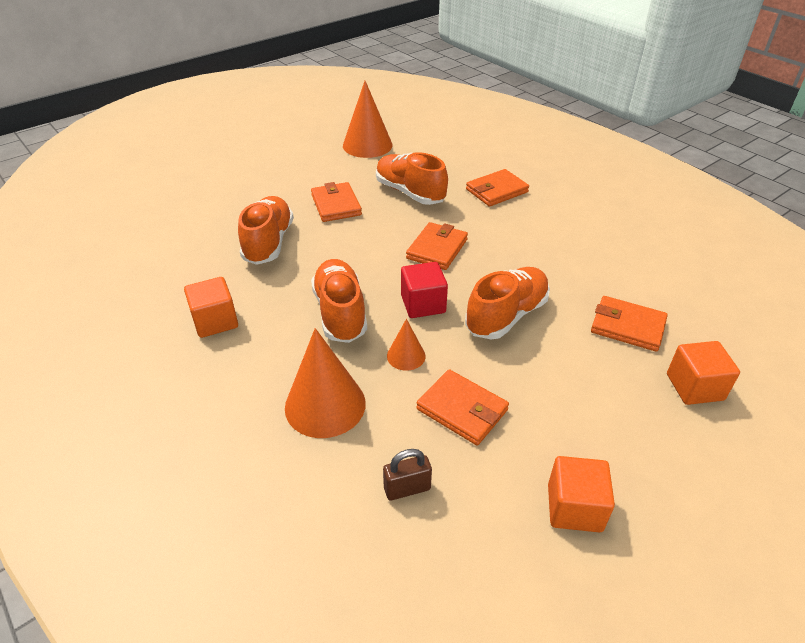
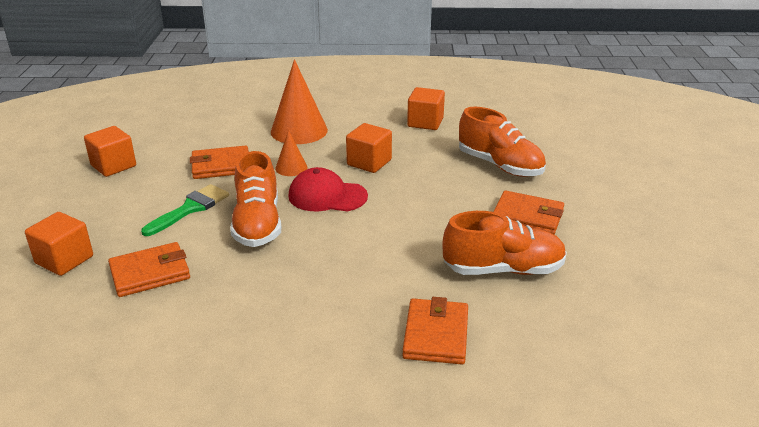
camera: 130 degrees right, 10 degrees down
orange shoe [311,259,367,343] -> orange cube [346,123,392,173]
orange cone [343,81,393,158] -> none
brown padlock [383,449,432,500] -> none
red cube [401,262,448,318] -> red cap [288,167,368,211]
orange wallet [406,222,468,270] -> none
none -> green brush [141,184,229,236]

